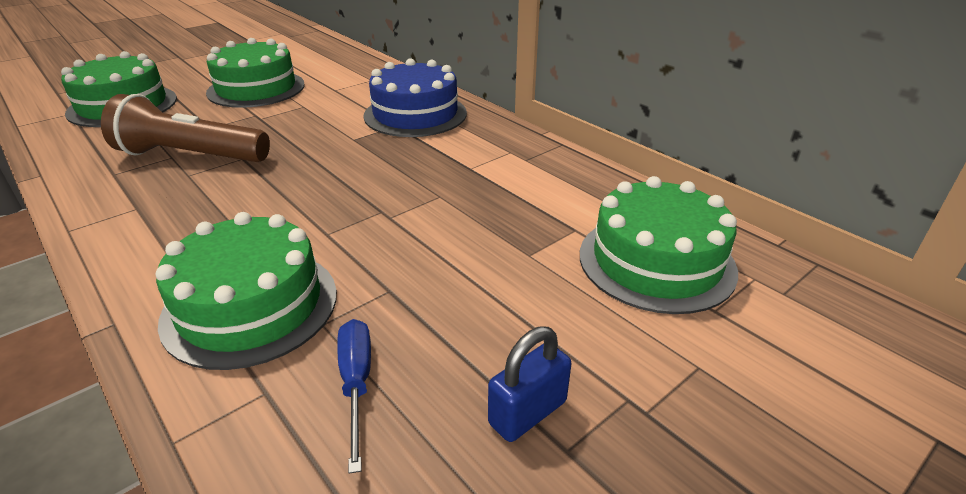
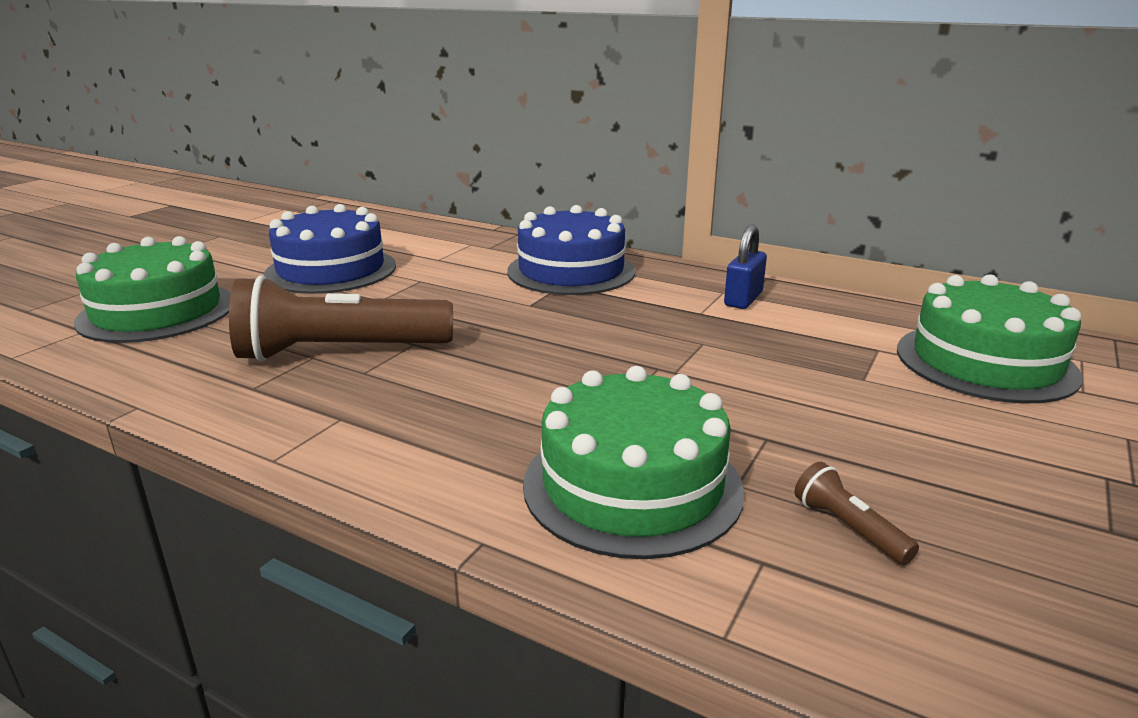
camera: 20 degrees left, 10 degrees down
green cake [206,38,305,108] -> blue cake [263,204,396,294]
blue screwdriver [337,319,371,474] -> brown flashlight [795,462,919,565]
blue padlock [488,326,572,442] -> blue padlock moved to [724,225,767,309]

